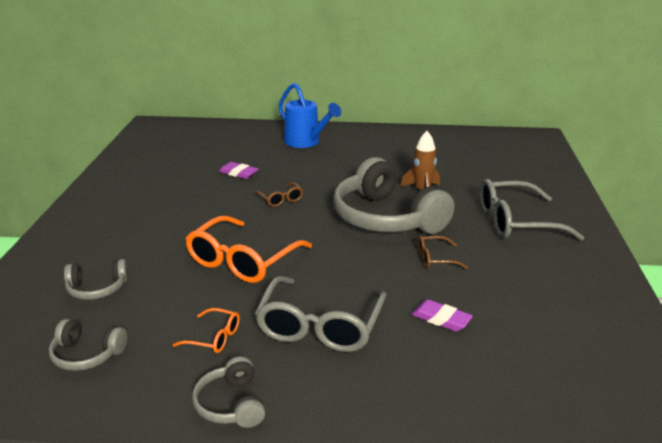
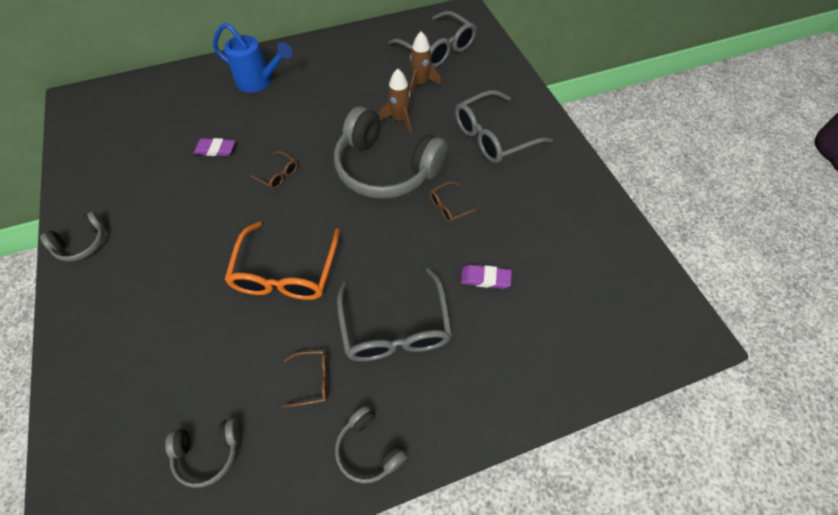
camera: 25 degrees left, 30 degrees up
grey headphones [64,259,129,300] -> grey headphones moved to [40,211,105,262]
orange glasses [173,308,240,353] -> brown glasses [282,350,328,407]
none -> grey glasses [388,11,477,68]
none -> brown rocket [410,31,441,94]

